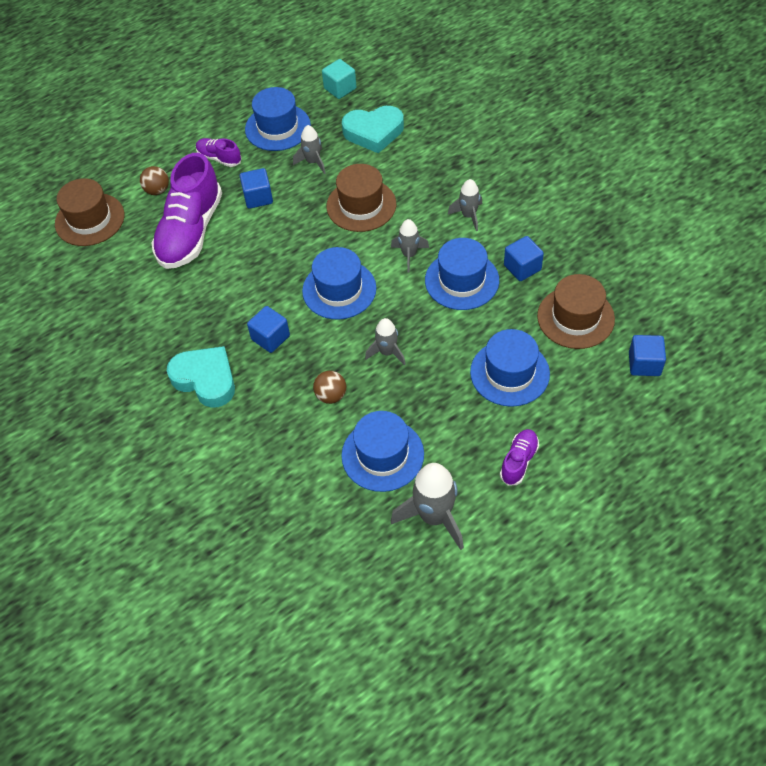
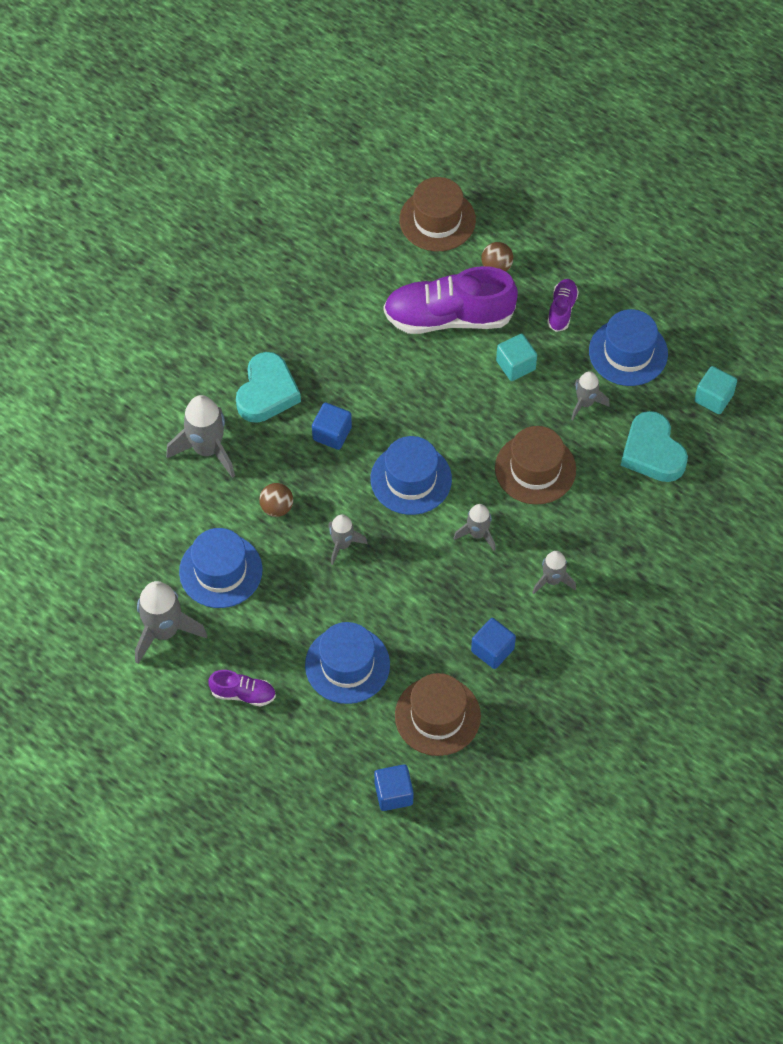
camera: 70 degrees right, 5 degrees up
blue cube [240,168,273,209] -> turquoise cube [496,334,537,381]
blue hat [425,238,499,310] -> none
none -> grey rocket [166,395,235,478]

